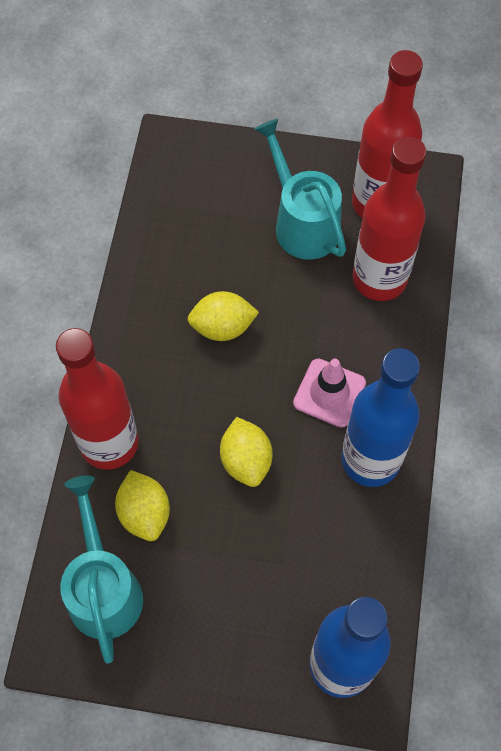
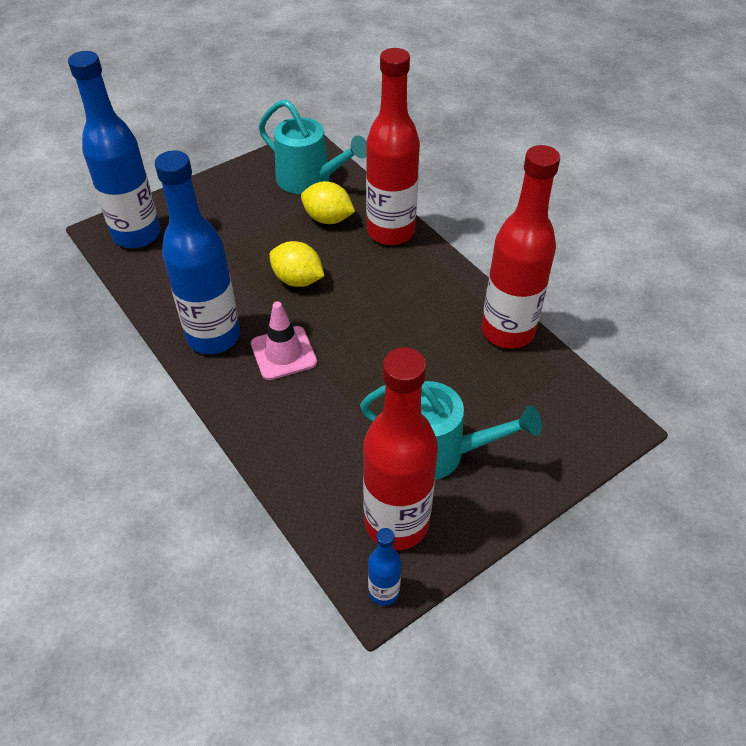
camera: 135 degrees right, 15 degrees down
yellow lemon [188,291,259,341] -> none
red bottle [352,136,426,301] -> red bottle moved to [482,145,560,349]
none -> blue bottle [368,528,401,606]

